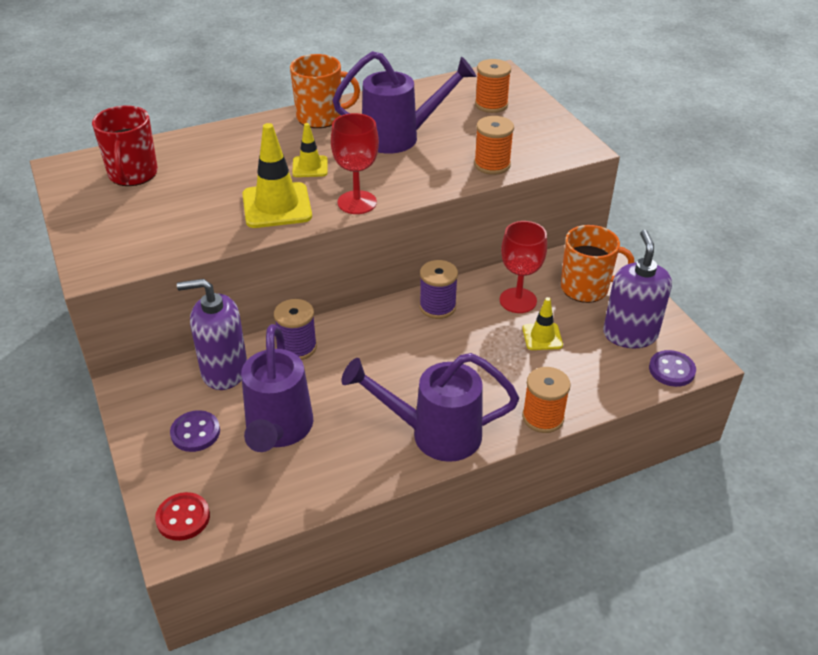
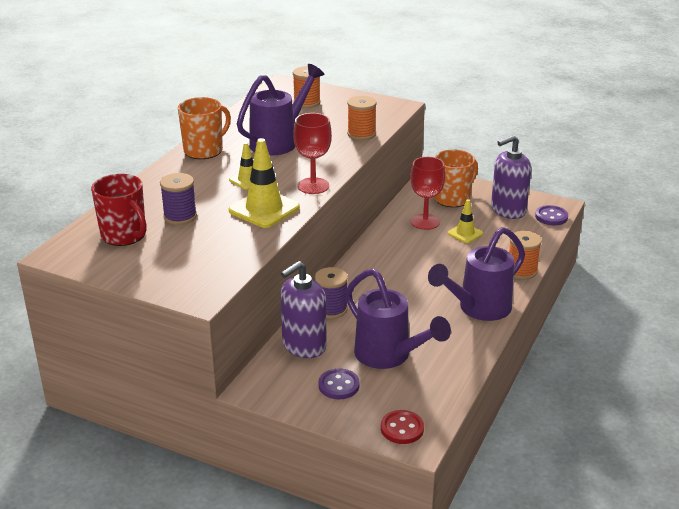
camera: 40 degrees left, 10 degrees down
purple spool [419,260,458,319] -> purple spool moved to [160,173,197,225]
purple soap dispenser [603,230,672,348] -> purple soap dispenser turned 75 degrees counterclockwise [491,135,532,219]

